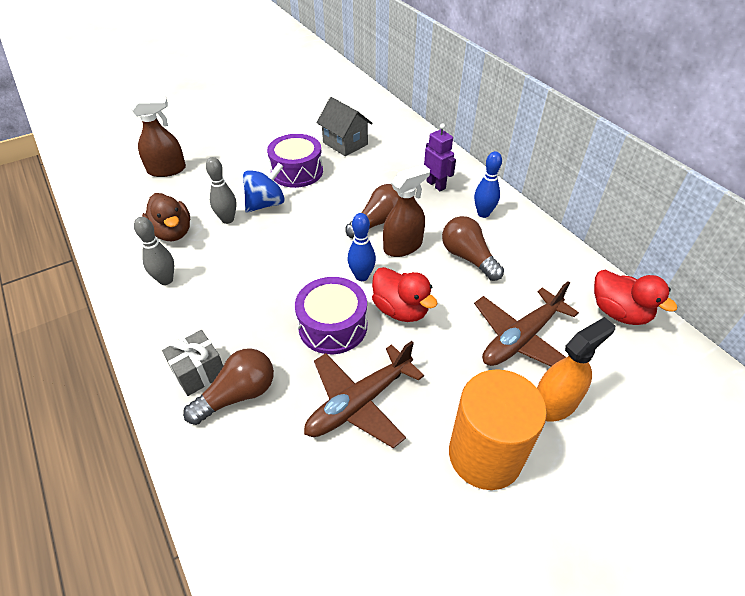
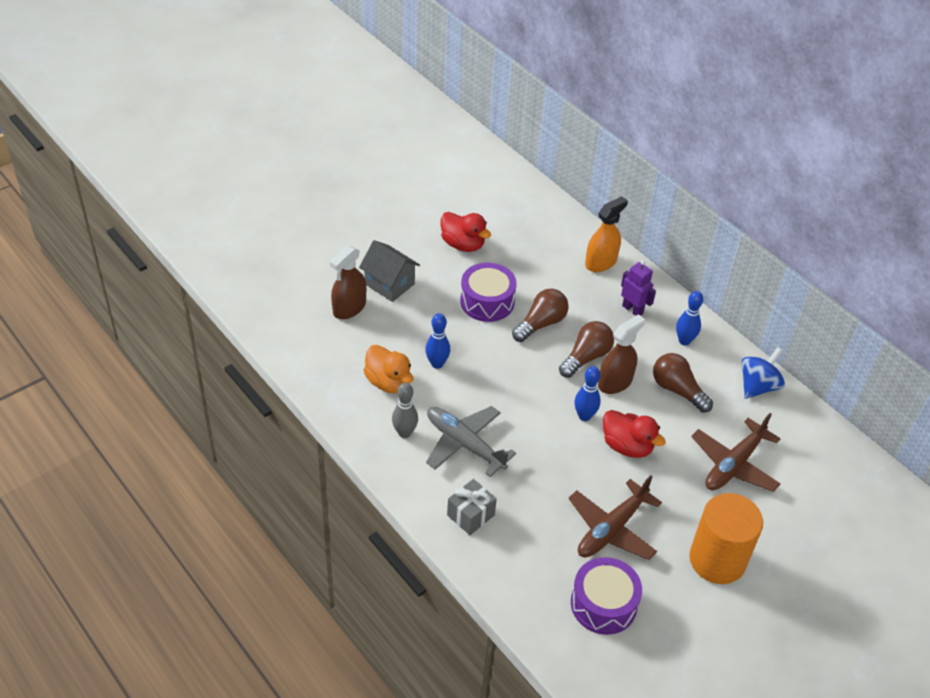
camera: 10 degrees left, 0 degrees up
brown spray bottle [131,97,186,177] -> brown spray bottle turned 150 degrees clockwise [330,245,366,319]
brown duck [142,193,190,241] -> orange duck [363,345,413,393]
brown light bulb [183,348,274,425] -> brown light bulb moved to [512,289,569,342]
grey bowling pin [206,157,236,224] -> blue bowling pin [425,313,450,369]
blue spinning top [243,162,285,213] -> blue spinning top moved to [741,347,785,399]
purple drum [295,277,367,354] -> purple drum moved to [571,557,642,635]
grey house [317,97,373,156] -> grey house moved to [359,240,420,302]
orange spray bottle [537,317,615,422] -> orange spray bottle moved to [585,196,628,272]
red duck [594,270,677,325] -> red duck moved to [441,212,491,252]
none -> grey plane [426,406,516,477]

